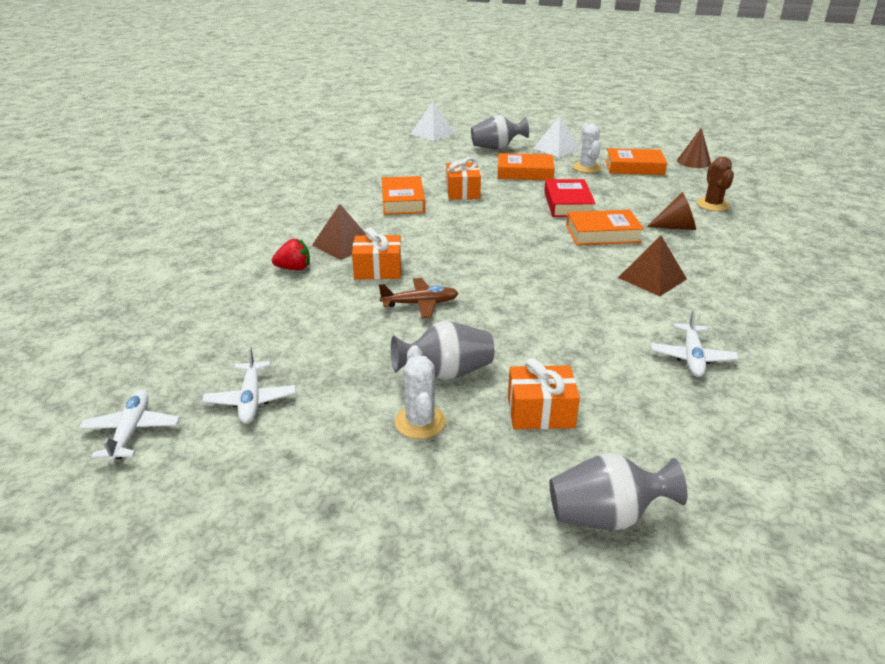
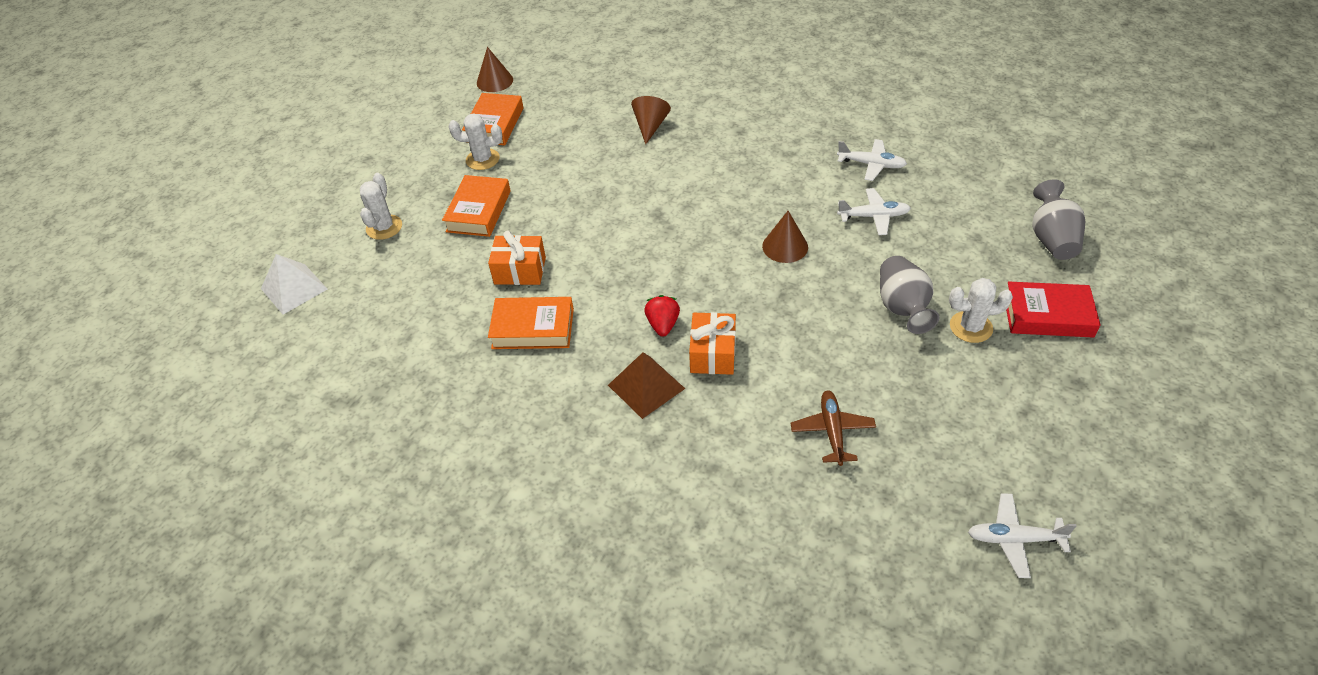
camera: 80 degrees left, 15 degrees up
white plane [202,346,296,424] -> white plane moved to [837,188,911,235]
red strawberry [272,239,310,270] -> red strawberry moved to [644,295,680,337]
brown plane [379,278,459,318] -> brown plane moved to [791,390,876,466]
grey vase [471,115,529,149] -> white cactus [360,173,402,240]
orange gift [508,358,580,429] -> none
white pyramid [533,116,581,158] -> none
red book [544,179,596,217] -> red book moved to [1006,281,1101,338]
orange book [566,210,644,245] -> none
brown pyramid [618,235,687,296] -> none
brown cactus [697,157,734,211] -> none
none -> brown cone [762,211,808,263]

